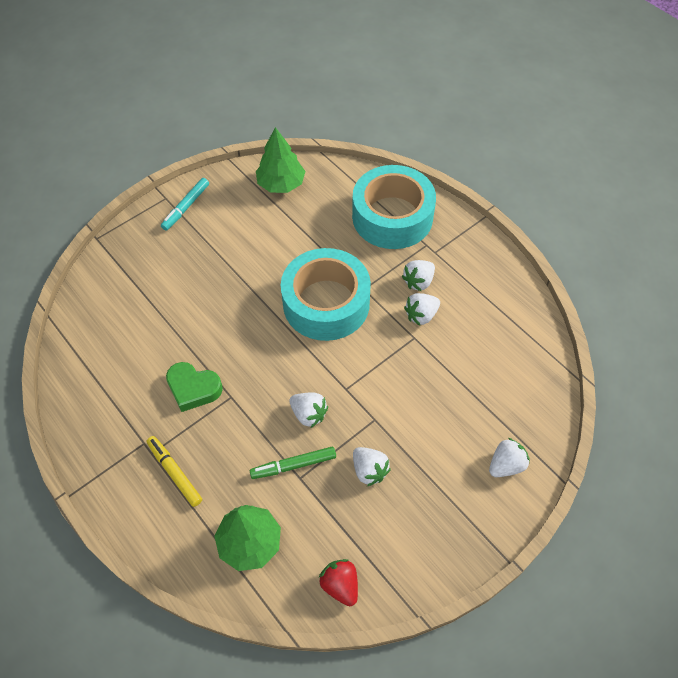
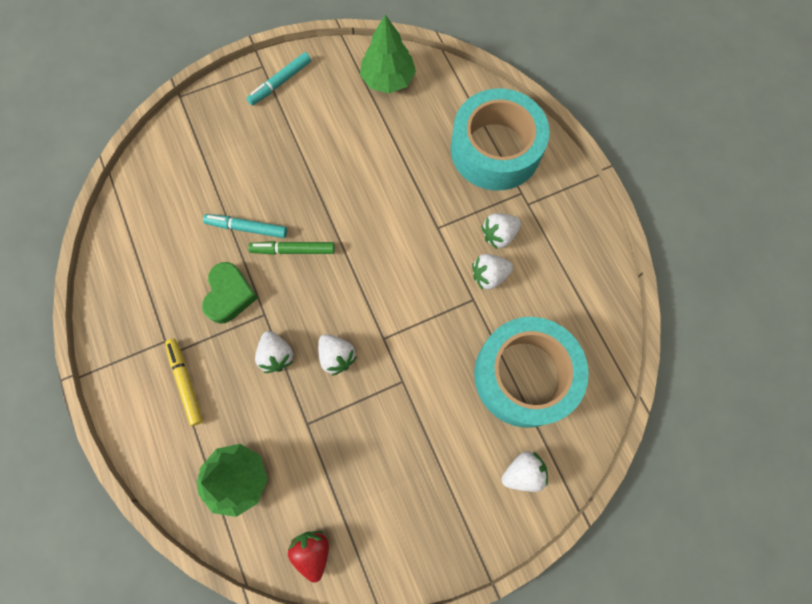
camera: 15 degrees right, 15 degrees up
green heart [166,362,223,412] -> green heart turned 120 degrees counterclockwise [202,262,258,324]
green marker [250,447,336,479] -> green marker moved to [248,241,335,255]
turquoise tape [281,248,371,341] -> turquoise tape moved to [474,317,589,428]
white strawberry [353,447,391,486] -> white strawberry moved to [255,331,294,373]
none -> turquoise marker [203,214,287,238]

